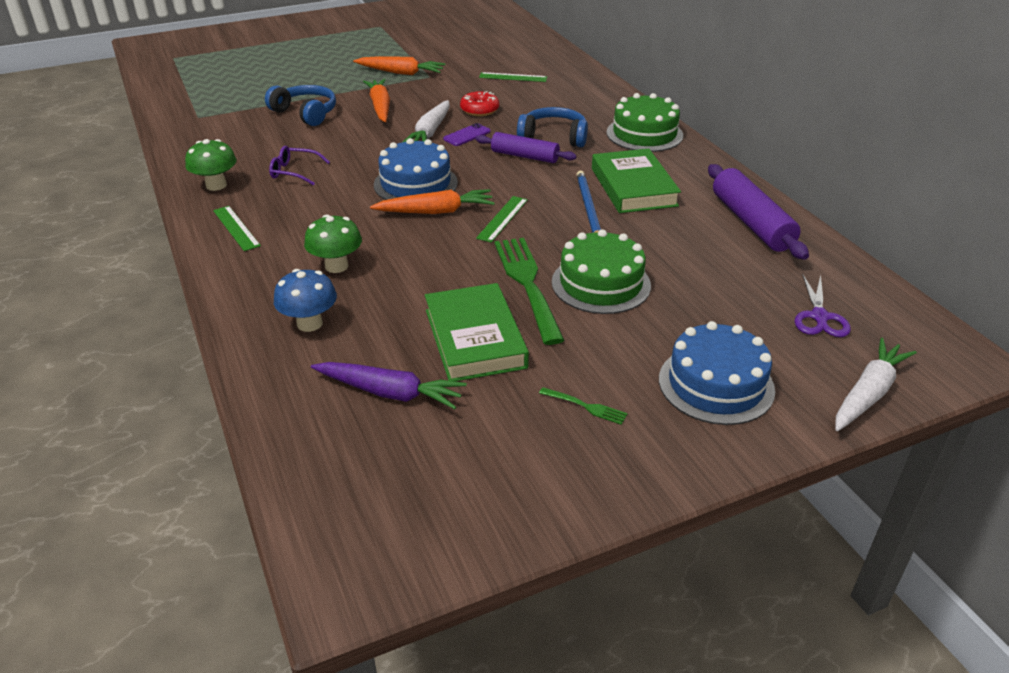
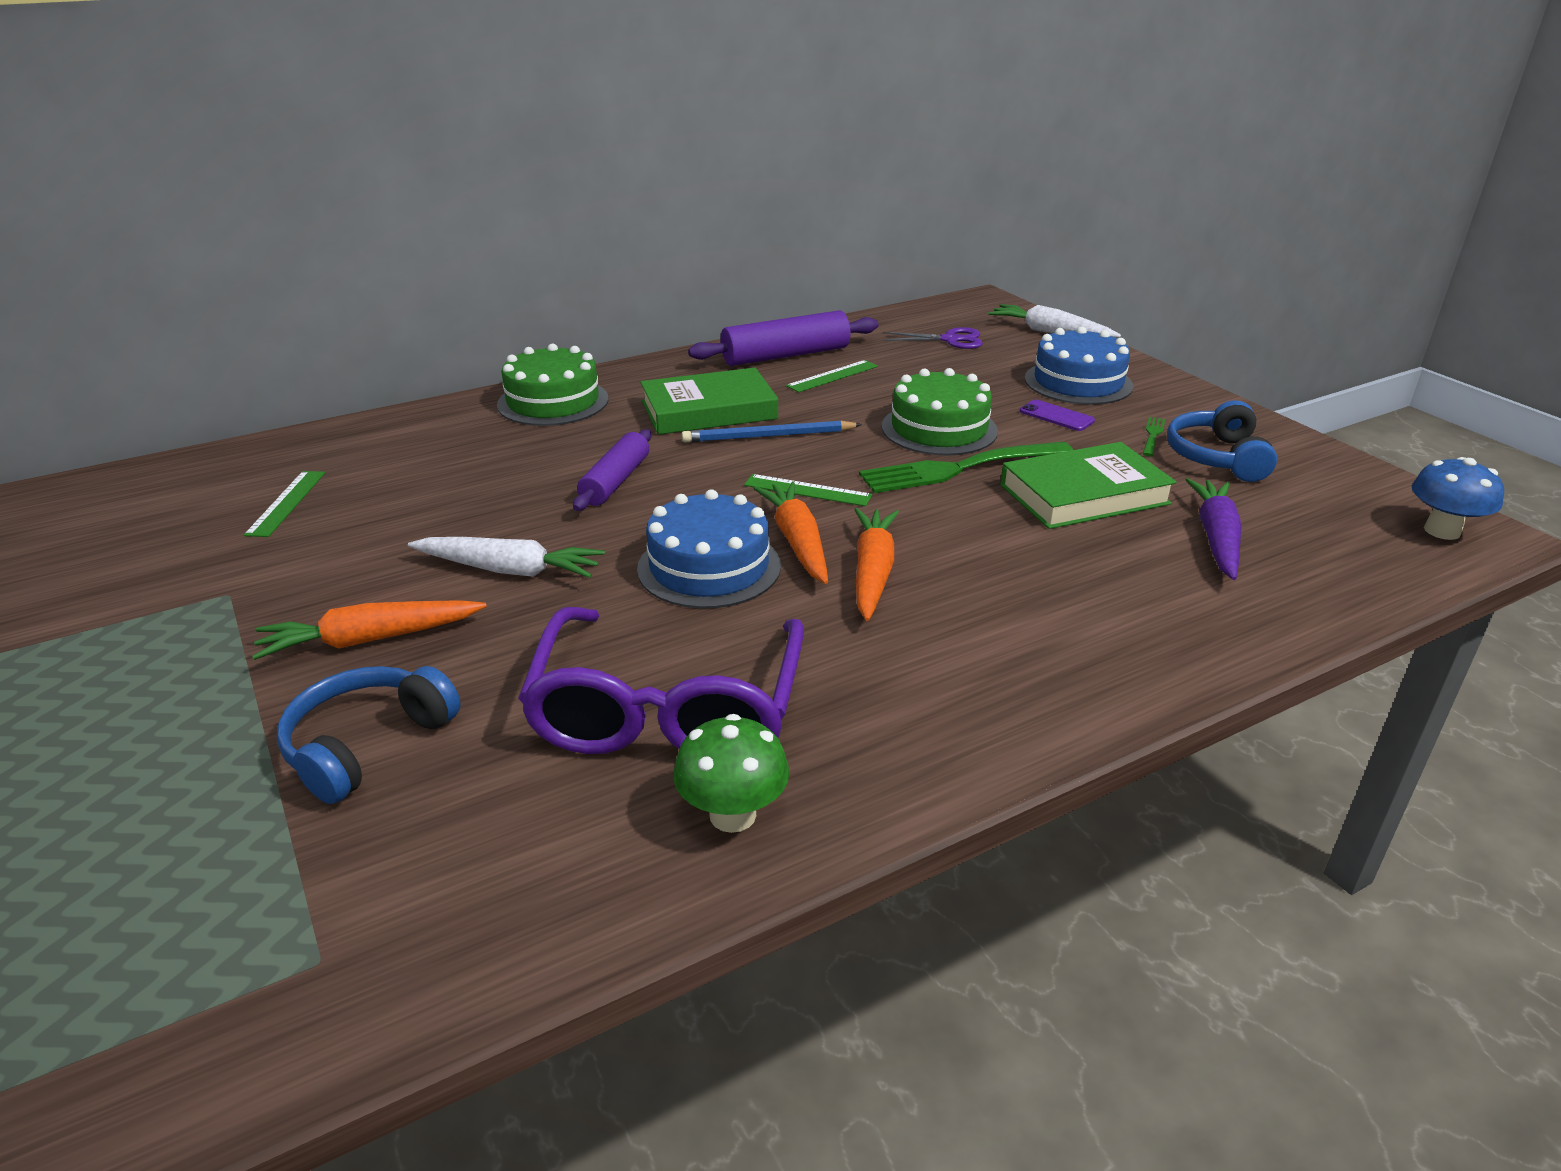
camera: 95 degrees left, 5 degrees down
green ruler [213,206,261,251] -> green ruler moved to [786,360,878,393]
purple glasses [269,146,330,185] -> purple glasses [518,607,804,754], size x2.37
blue mushroom [274,269,337,332] -> blue mushroom moved to [1412,457,1504,540]
green mushroom [304,214,362,273] -> none
orange carrot [353,56,445,75] -> orange carrot moved to [854,508,899,621]
purple phone [443,123,491,146] -> purple phone moved to [1020,400,1095,431]
red donut [460,91,499,116] -> none
blue headphones [517,107,588,147] -> blue headphones moved to [1167,400,1277,482]

